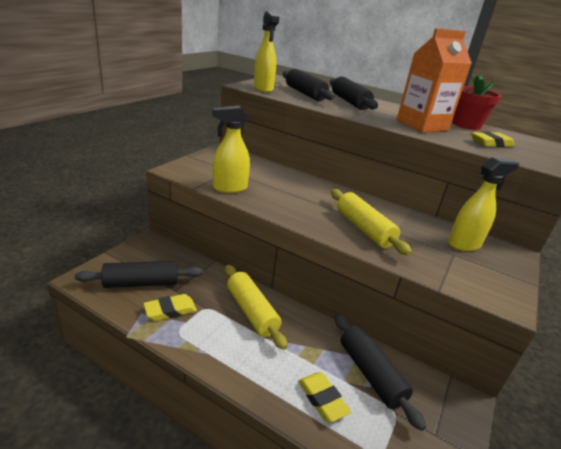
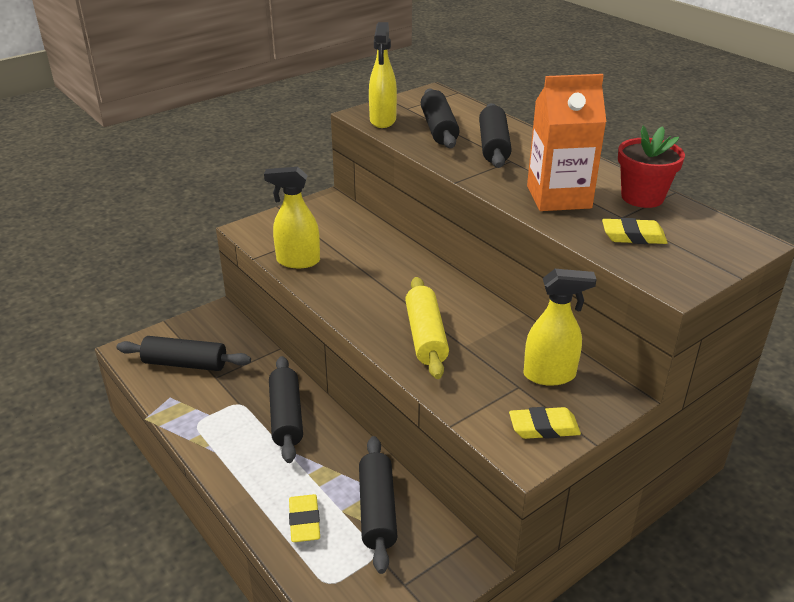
camera: 25 degrees right, 5 degrees up
yellow eraser [143,294,197,321] -> yellow eraser moved to [509,407,581,439]
yellow rolling pin [225,265,287,350] -> black rolling pin [269,356,303,463]

